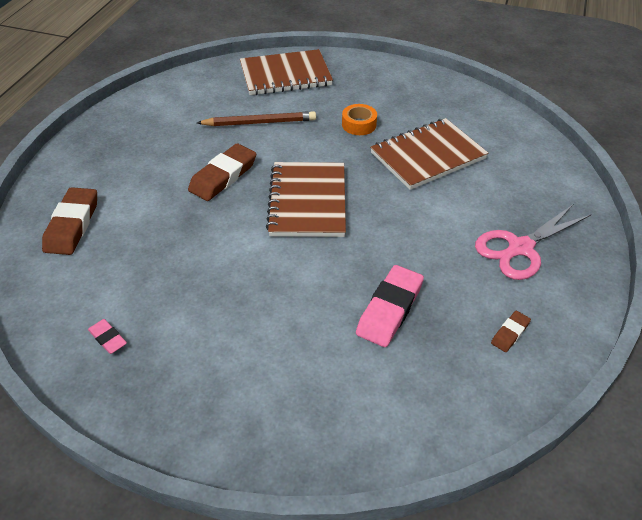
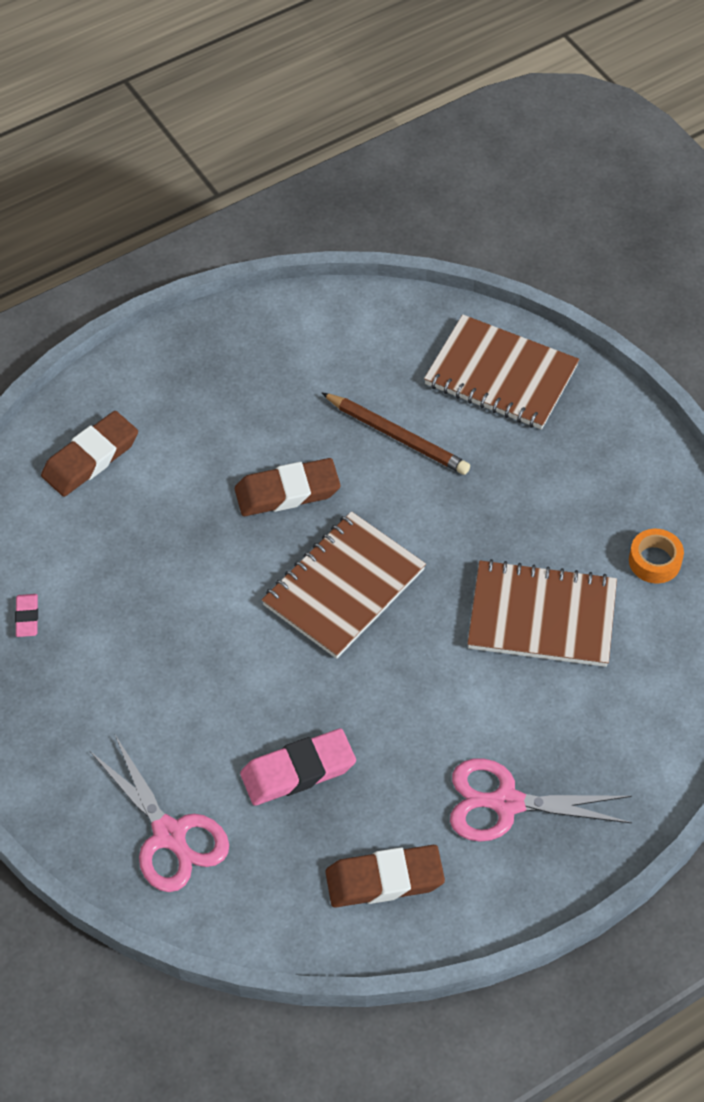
camera: 40 degrees right, 10 degrees up
orange tape [342,104,377,135] -> orange tape moved to [629,529,684,583]
brown eraser [491,311,531,352] -> brown eraser [325,845,445,908], size x1.97
none -> pink scissors [90,735,229,892]

